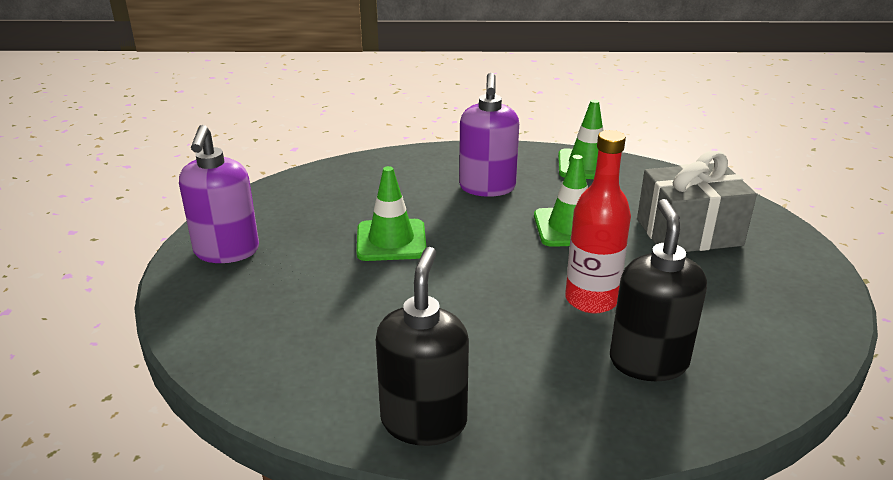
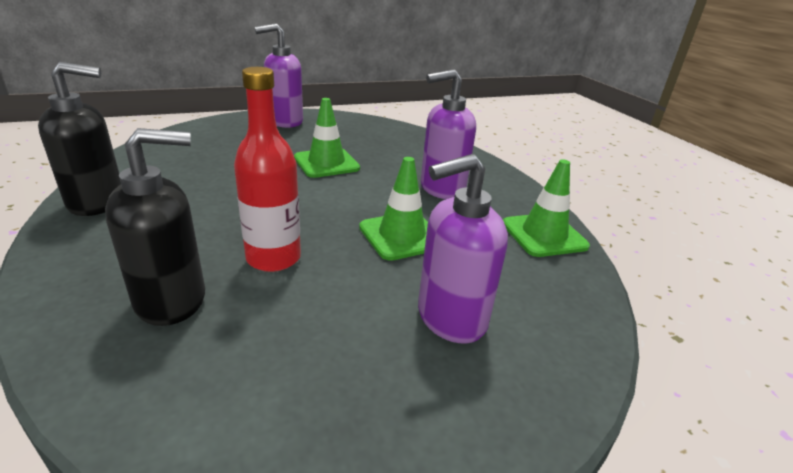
camera: 65 degrees right, 0 degrees up
grey gift [637,151,757,252] -> purple soap dispenser [418,154,508,344]

